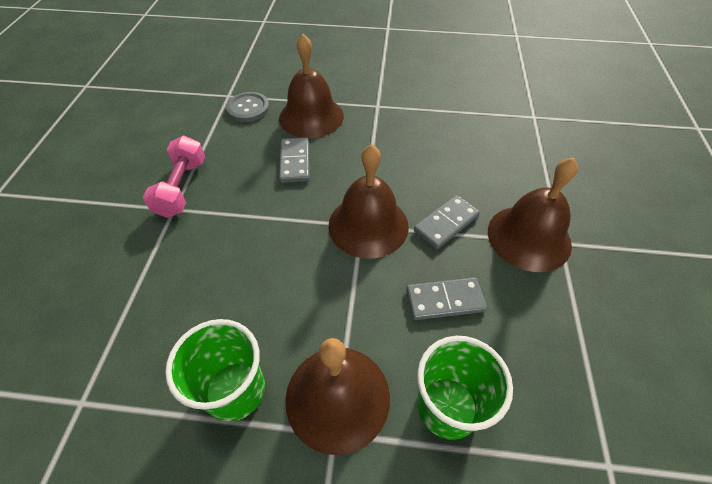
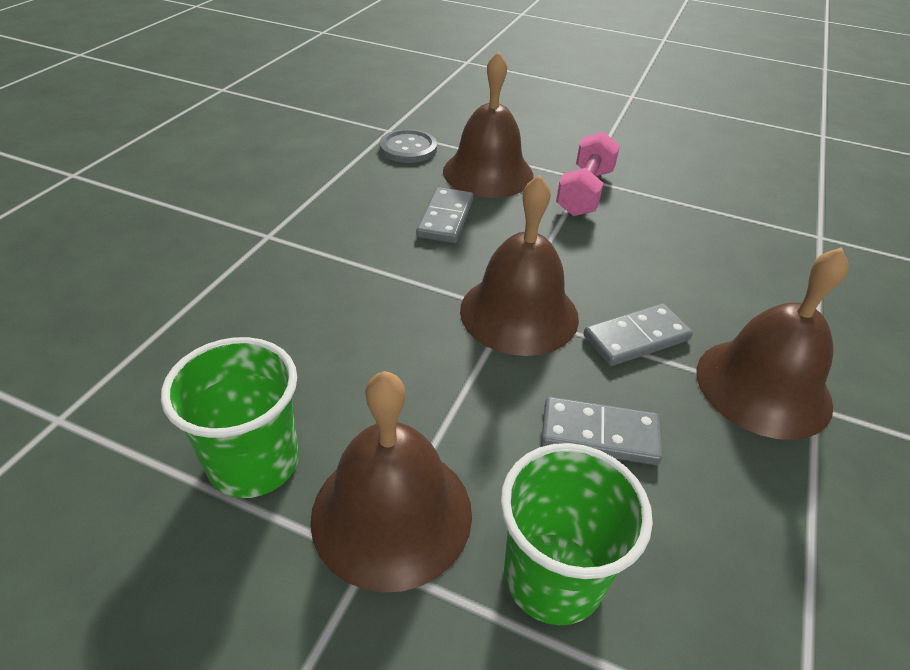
camera: 15 degrees right, 10 degrees down
pink dumbbell [143,136,205,218] -> pink dumbbell moved to [556,131,620,216]

